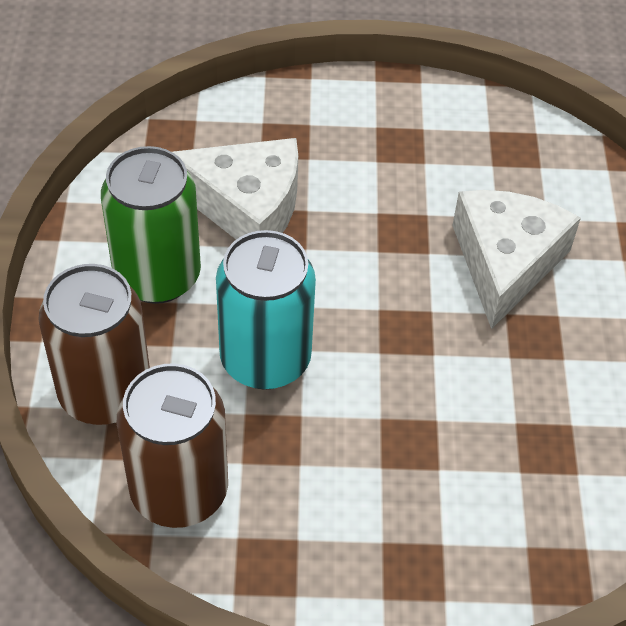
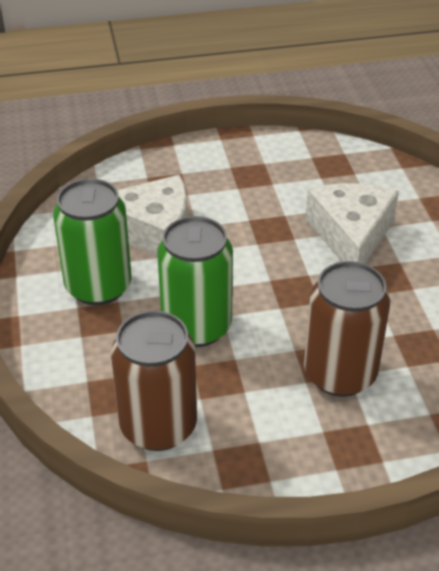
camera: 10 degrees left, 10 degrees down
brown can [38,264,150,425] -> brown can moved to [304,261,390,397]
turquoise can [216,230,316,390] -> green can [157,216,233,347]

